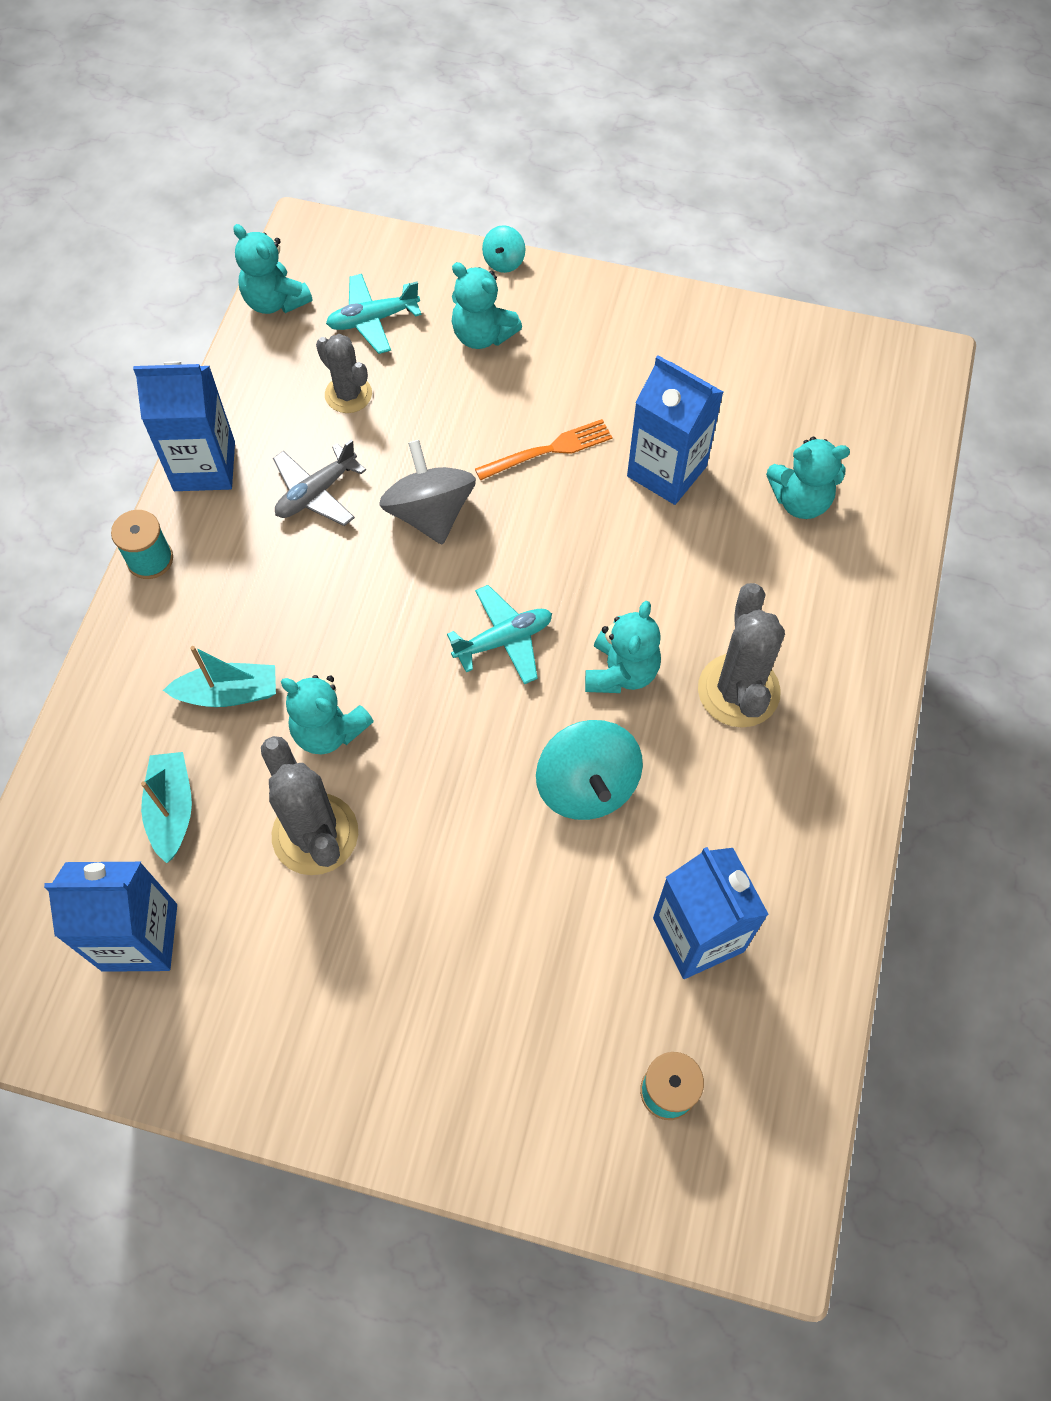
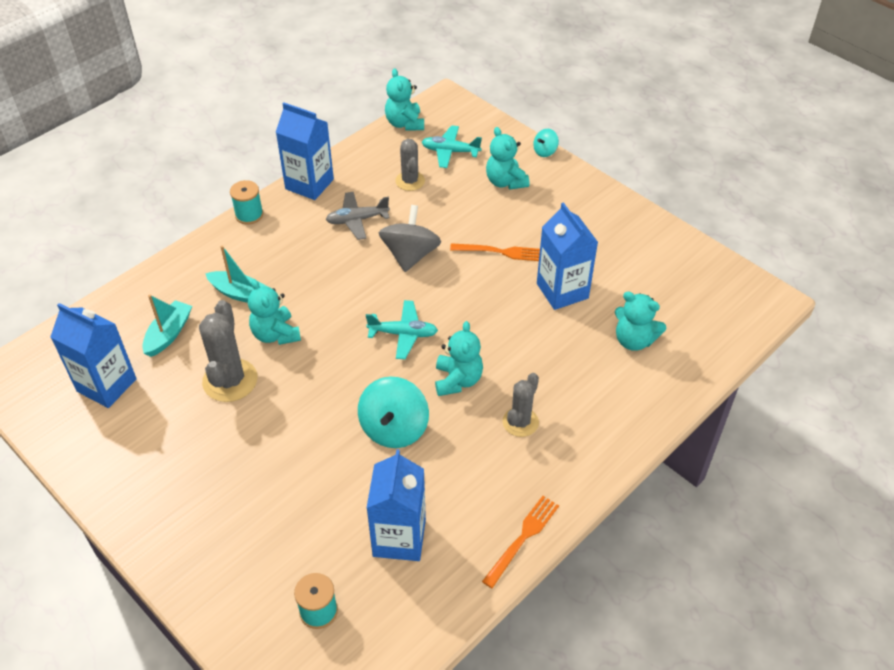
camera: 30 degrees right, 15 degrees down
turquoise teddy bear [585,601,661,693] -> turquoise teddy bear turned 45 degrees counterclockwise [435,321,483,396]
grey cactus [698,583,785,728] -> grey cactus [503,373,539,437], size x0.64
none -> orange fork [482,496,559,588]

